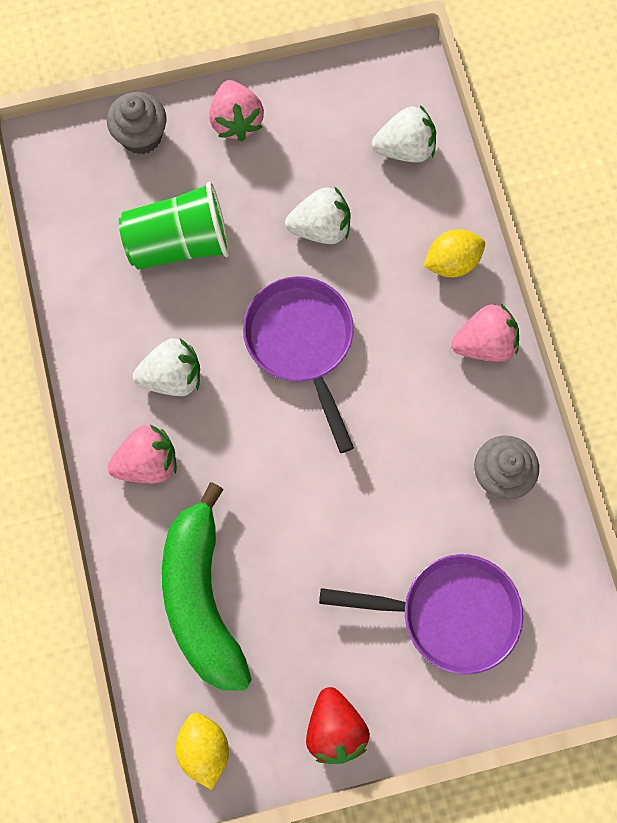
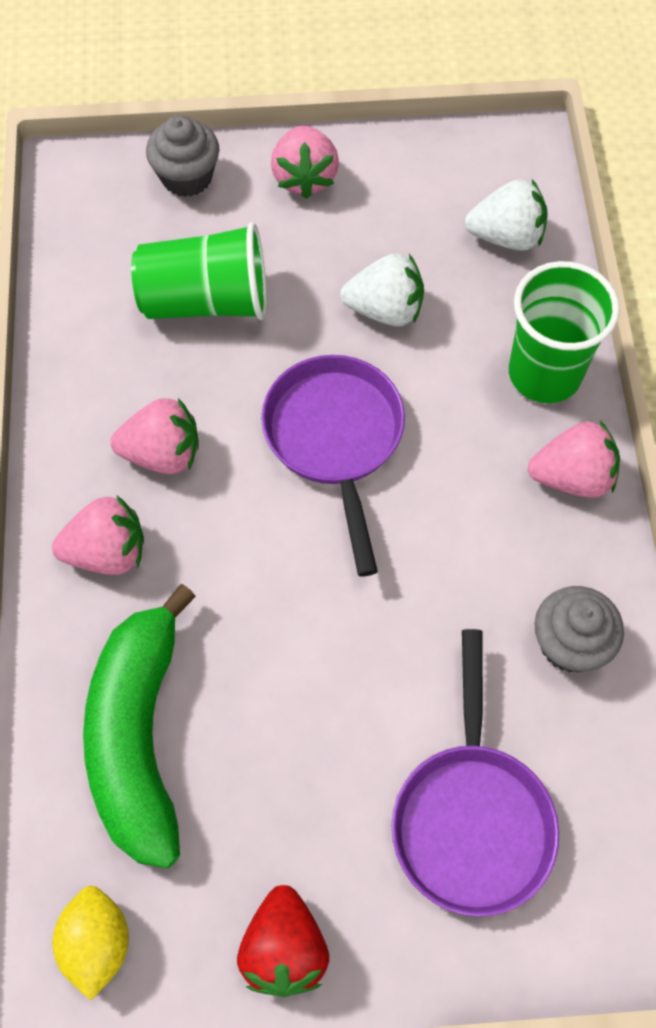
camera: 10 degrees right, 10 degrees down
white strawberry [133,338,200,396] -> pink strawberry [110,398,199,474]
purple pan [319,554,523,675] -> purple pan turned 75 degrees clockwise [392,629,559,917]
yellow lemon [423,229,485,278] -> green cup [509,261,620,403]

